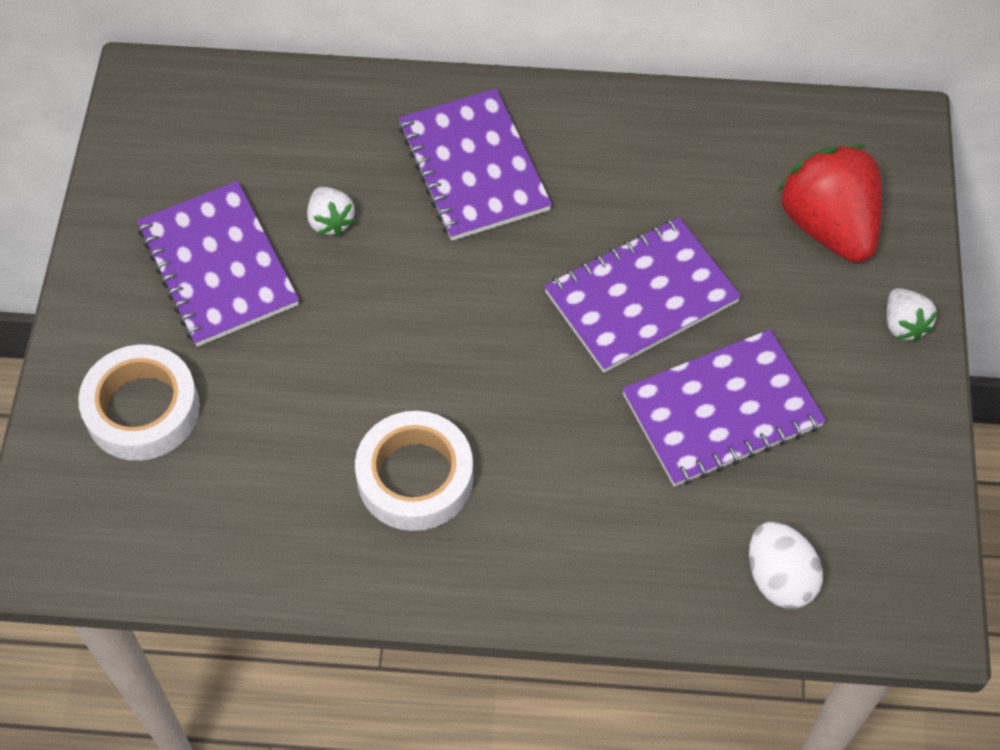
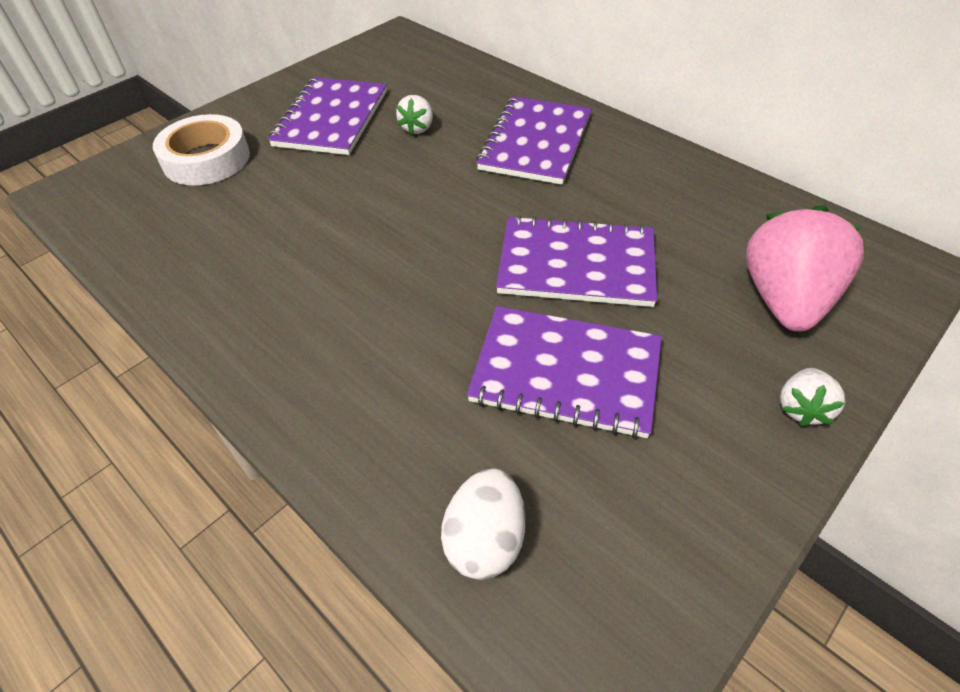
camera: 40 degrees right, 10 degrees down
white tape [355,411,473,531] -> none
red strawberry [778,144,882,263] -> pink strawberry [745,205,864,332]

